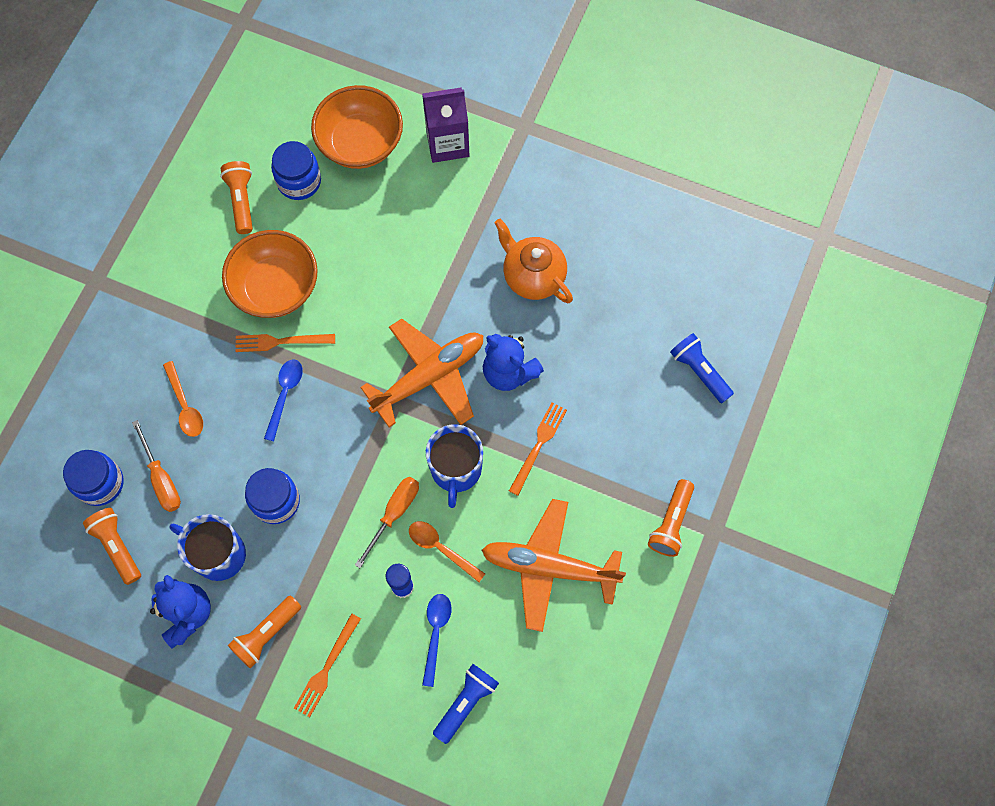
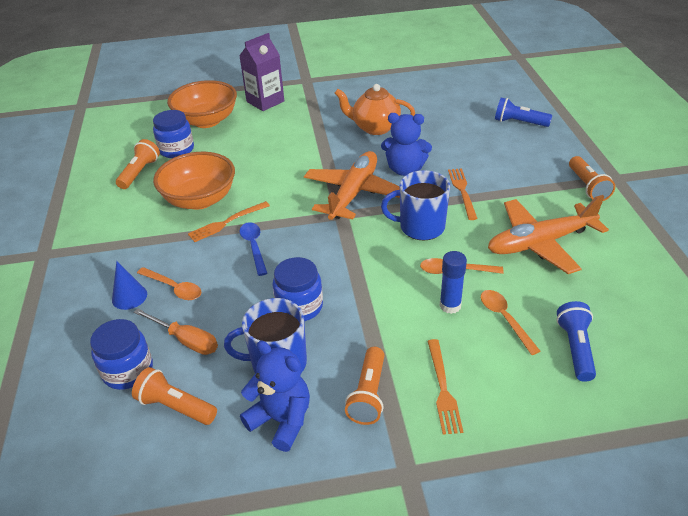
camera: 30 degrees left, 30 degrees down
orange flashlight [220,161,253,234] -> orange flashlight turned 60 degrees clockwise [116,139,160,189]
orange screwdriver [355,477,419,568] -> none
blue spoon [422,594,452,687] -> orange spoon [481,290,540,355]
blue mug [426,424,483,508] -> blue mug turned 120 degrees clockwise [381,170,450,240]
none -> blue cone [112,261,147,310]

